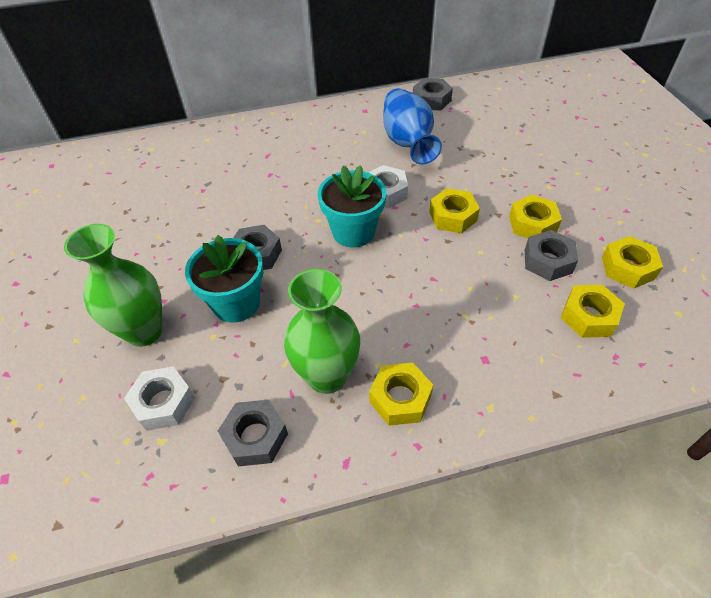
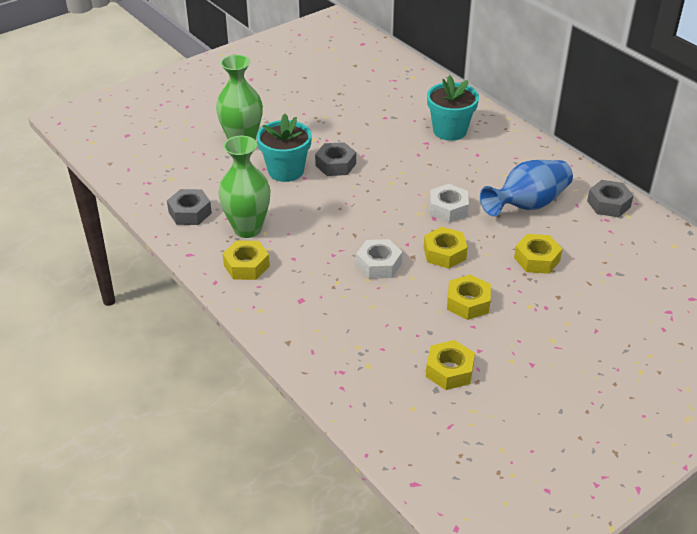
camera: 65 degrees right, 10 degrees down
white nut [124,366,195,431] -> white nut moved to [356,239,402,279]
turquoise flower pot [318,165,386,247] -> turquoise flower pot moved to [427,75,479,141]
grey nut [525,230,578,281] -> none
yellow nut [560,285,625,338] -> yellow nut moved to [514,234,562,274]

